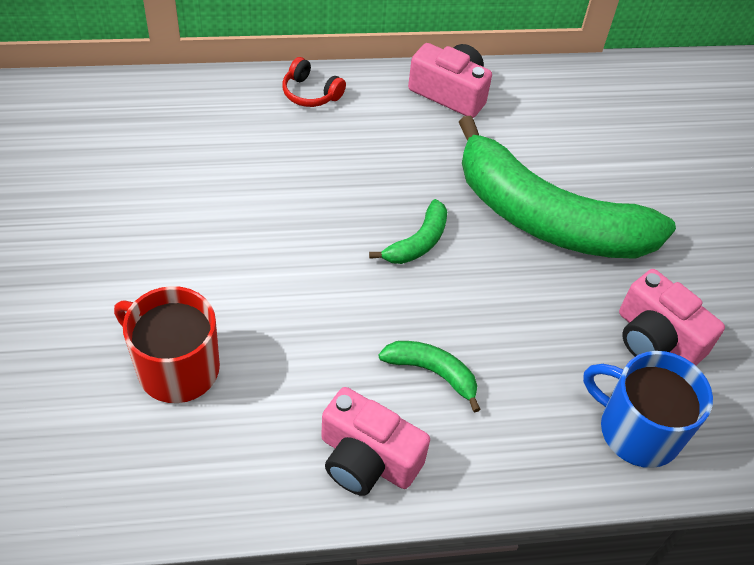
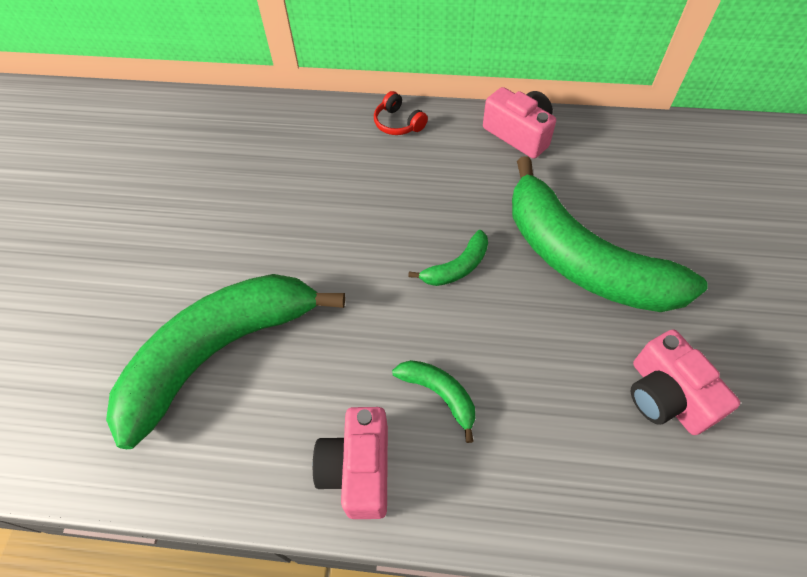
camera: 20 degrees right, 5 degrees up
red mug [114,286,220,403] -> green banana [106,274,345,449]
pink camera [321,387,430,496] -> pink camera turned 45 degrees clockwise [313,407,388,519]
blue mug [583,351,713,468] -> none

